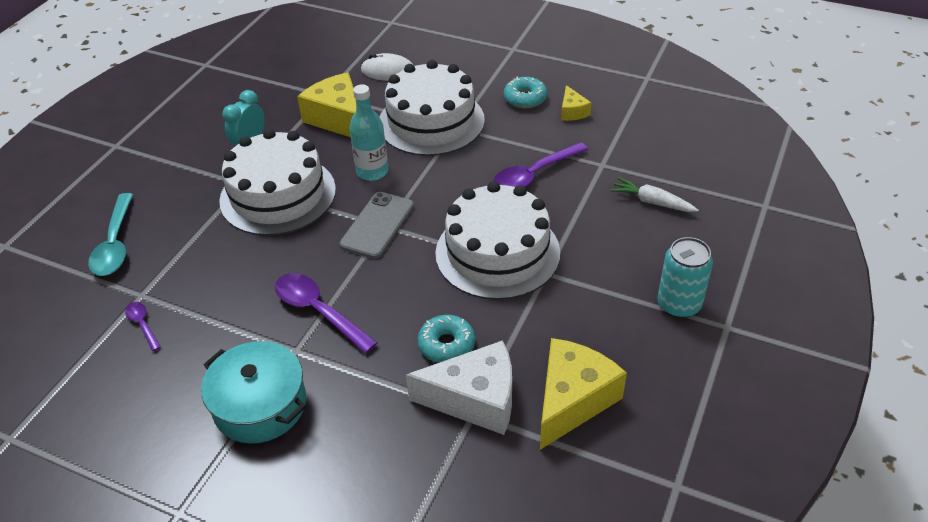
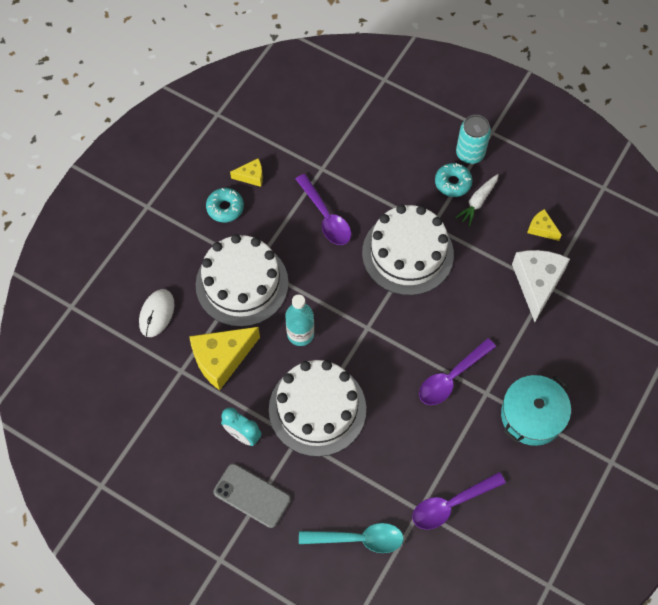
camera: 85 degrees left, 20 degrees up
purple spoon [125,302,161,351] -> purple spoon [412,472,506,530], size x1.93
grey phone [339,192,414,259] -> grey phone moved to [214,464,291,528]
turquoise donut [418,315,475,363] -> turquoise donut moved to [435,163,473,197]
yellow cheese [540,338,627,450] -> yellow cheese [527,209,562,241], size x0.50
white carrot [610,177,699,212] -> white carrot moved to [455,174,499,226]

